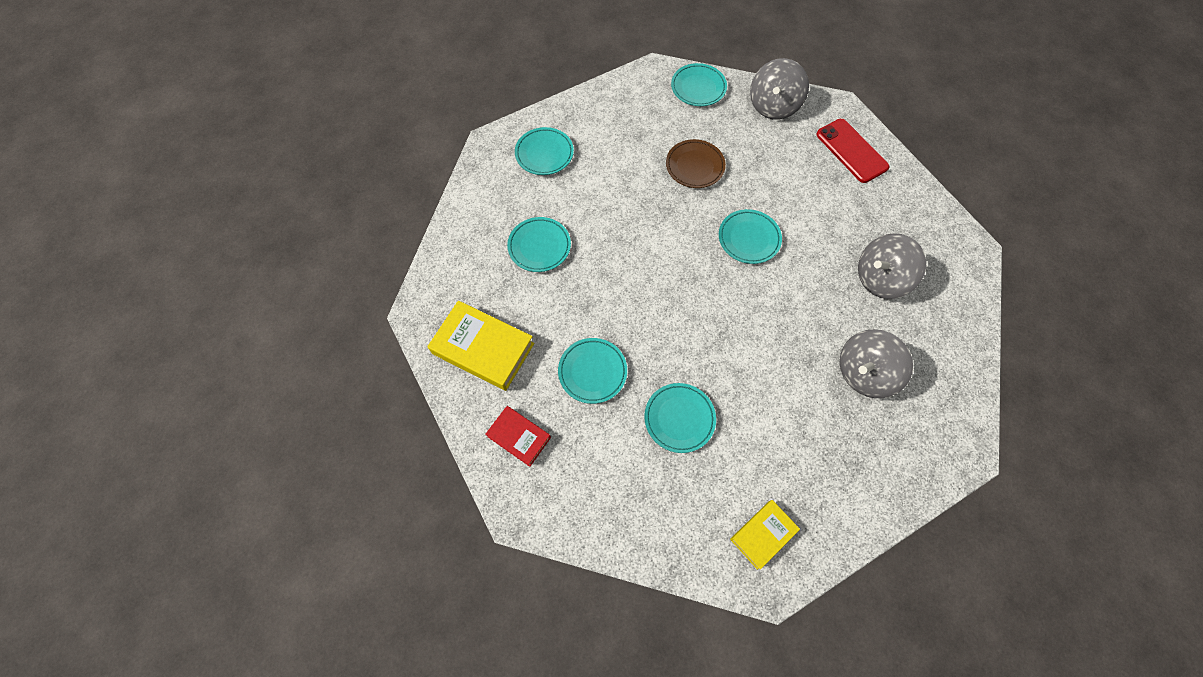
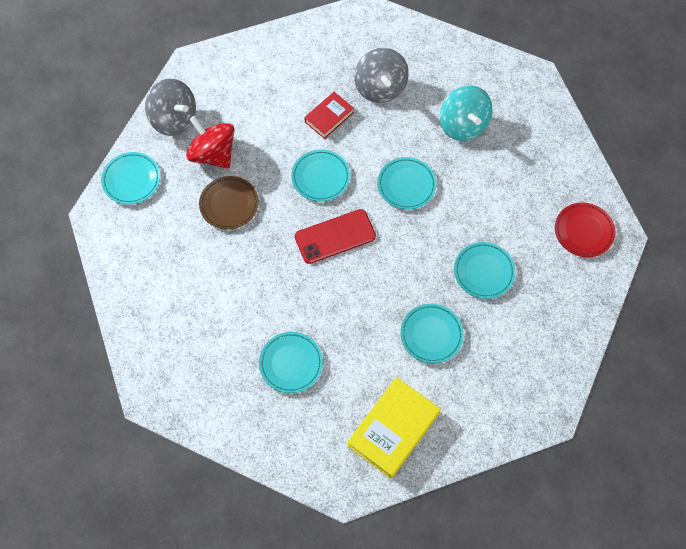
camera: 80 degrees left, 0 degrees up
red book [485,406,551,467] -> red book moved to [304,92,354,139]
turquoise plate [515,127,574,175] -> turquoise plate moved to [377,157,436,210]
yellow book [730,500,800,570] -> red plate [555,202,615,257]
red phone [816,119,889,183] -> red phone moved to [295,209,376,264]
grey spinning top [840,329,913,398] -> turquoise spinning top [440,86,492,141]
none -> red spinning top [186,116,235,169]

